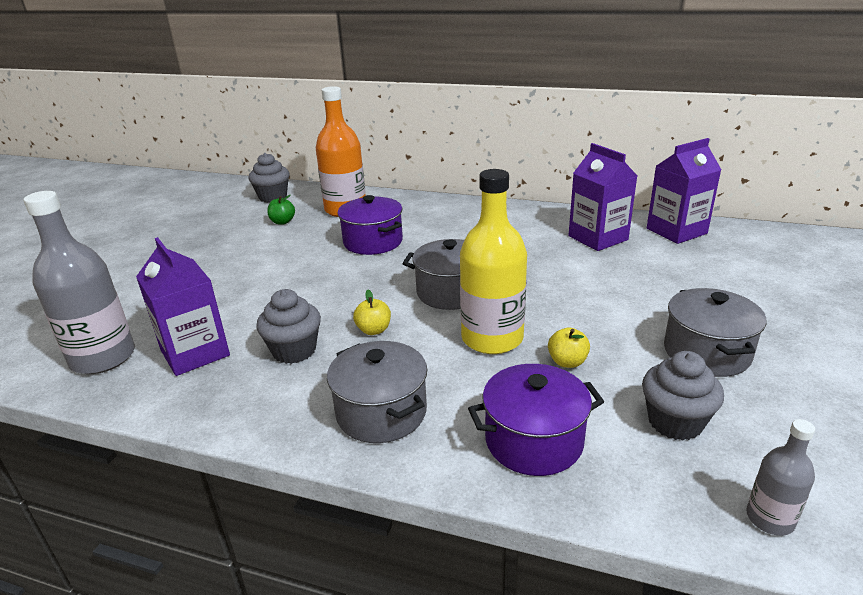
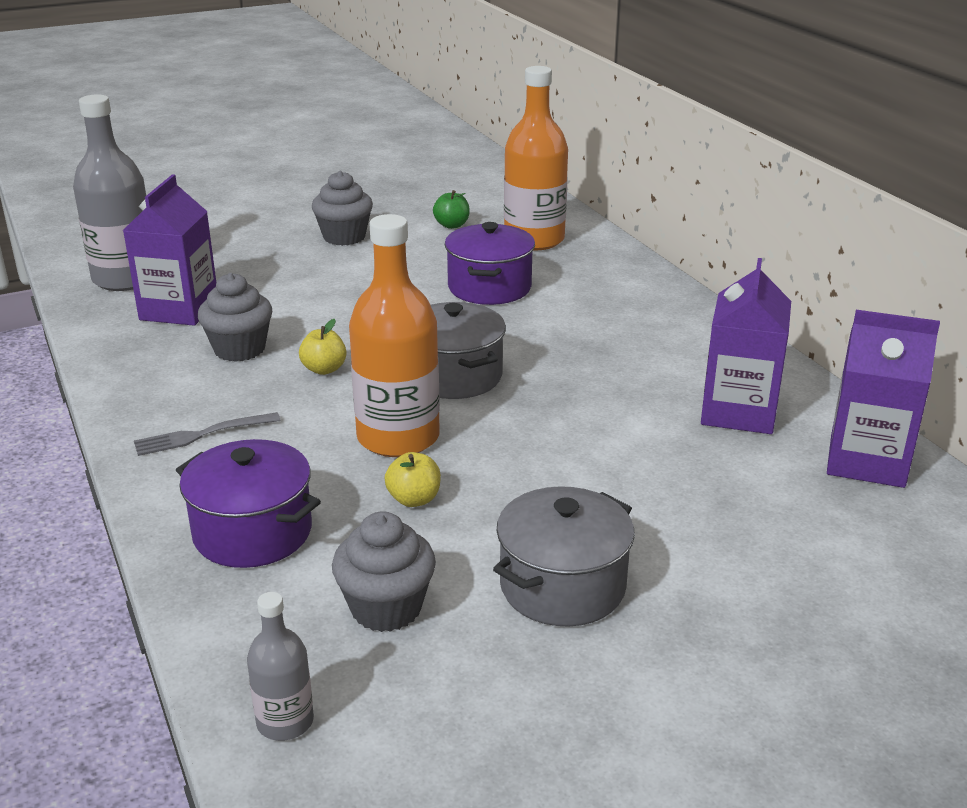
camera: 45 degrees right, 0 degrees up
grey cupcake [249,153,289,203] -> grey cupcake moved to [312,171,373,246]
grey pot [327,341,427,443] -> grey fork [134,412,281,456]
yellow bottle [460,169,527,354] -> orange bottle [349,214,440,457]

